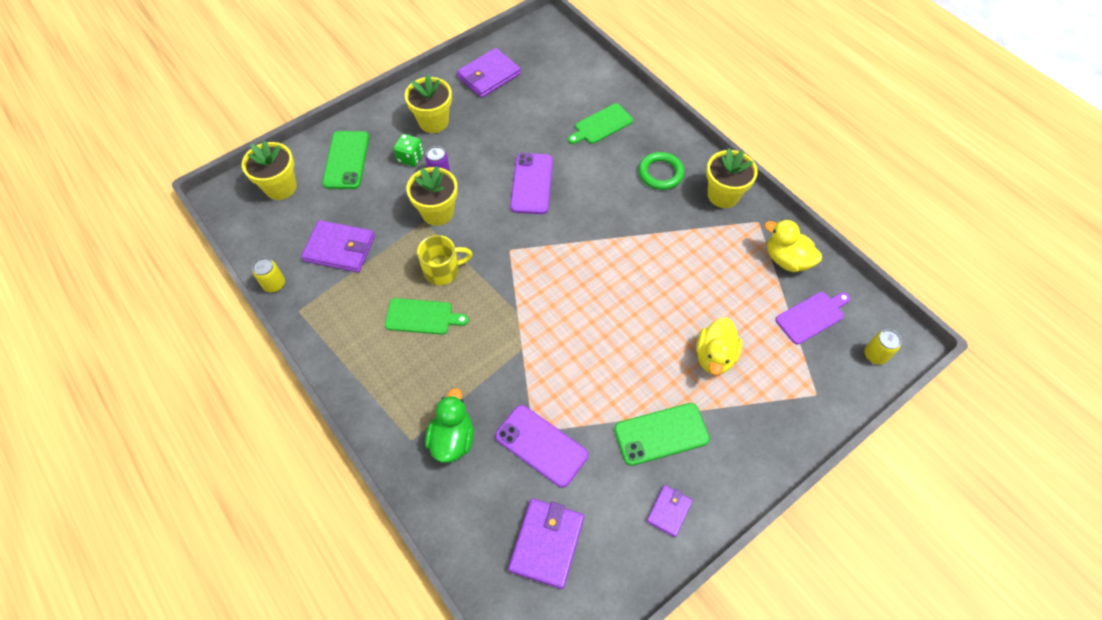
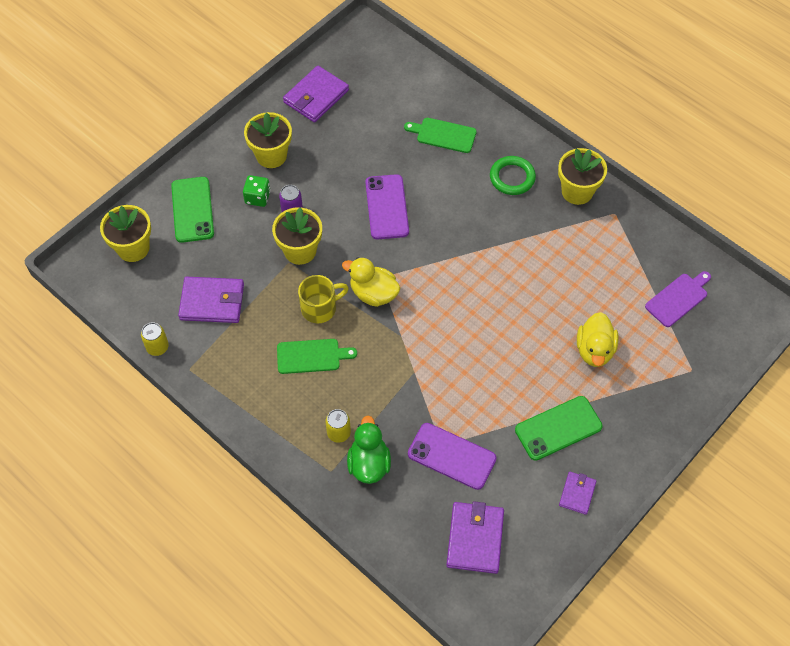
camera: 10 degrees left, 0 degrees up
green cutting board [568,103,633,144] -> green cutting board turned 60 degrees clockwise [404,118,477,153]
yellow duck [764,219,822,272] -> yellow duck moved to [342,257,400,307]
yellow can [864,329,901,365] -> yellow can moved to [326,409,351,443]

